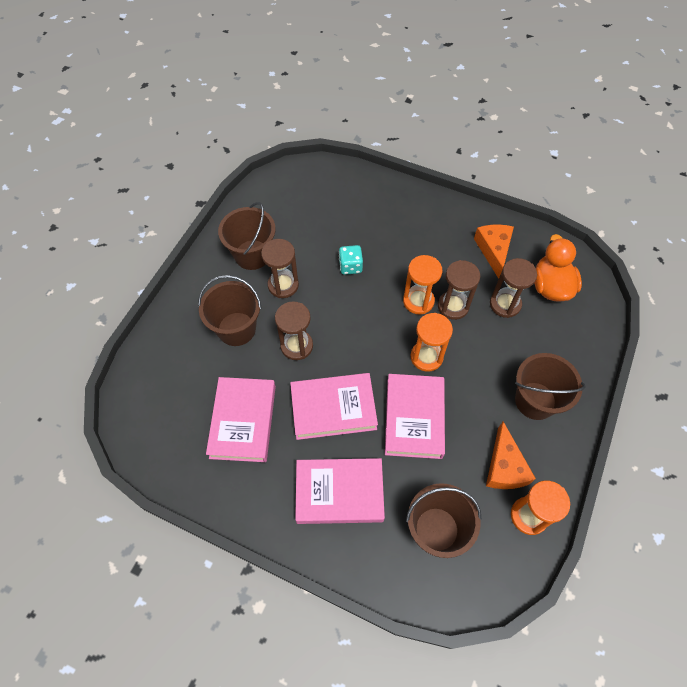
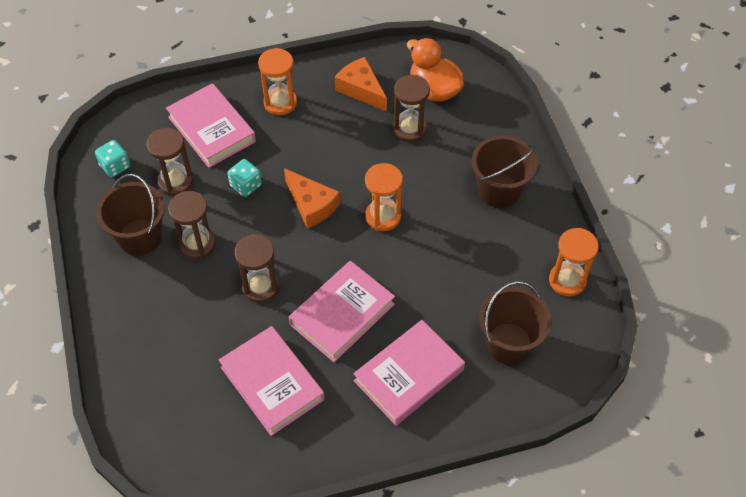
camera: 40 degrees left, 5 degrees down
brown bucket [198,275,261,346] -> none
pink book [385,374,445,459] -> pink book moved to [166,83,256,168]
orange hourglass [403,255,442,314] -> orange hourglass moved to [258,48,297,115]
brown hourglass [438,260,480,320] -> brown hourglass moved to [147,128,193,196]
orange cheese [486,422,536,489] -> orange cheese moved to [284,168,340,229]
none -> turquoise dice [95,140,130,177]

